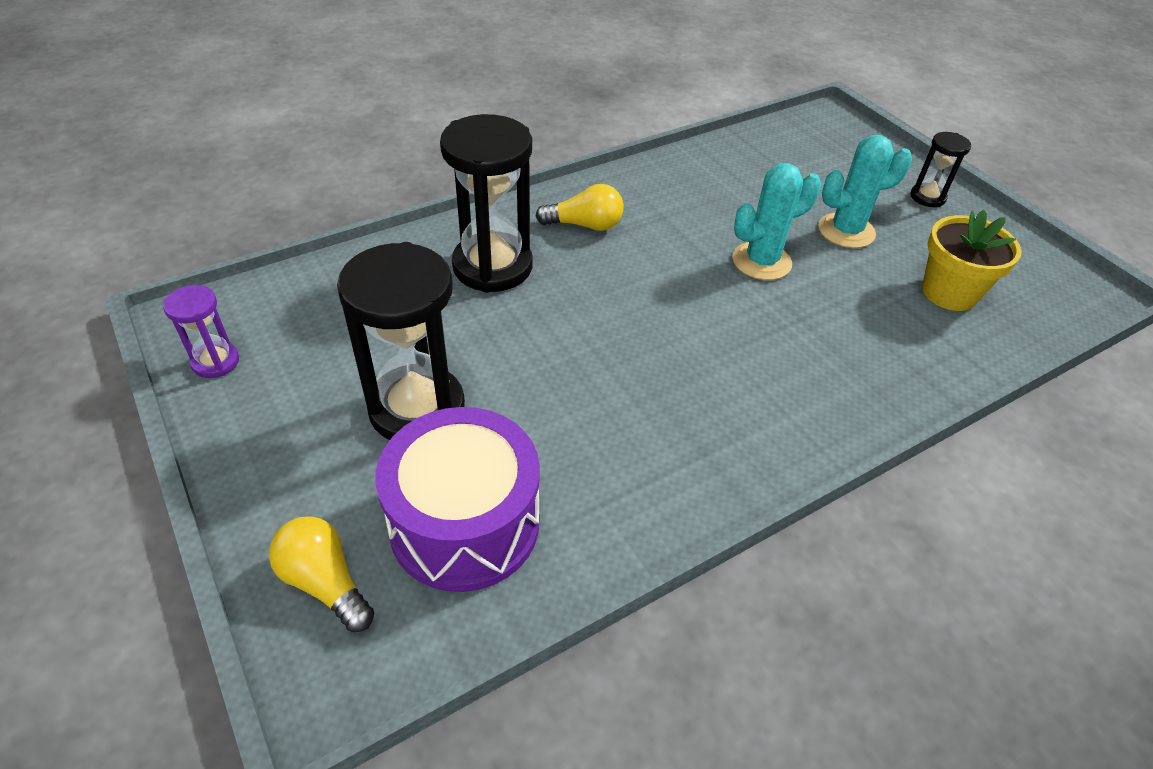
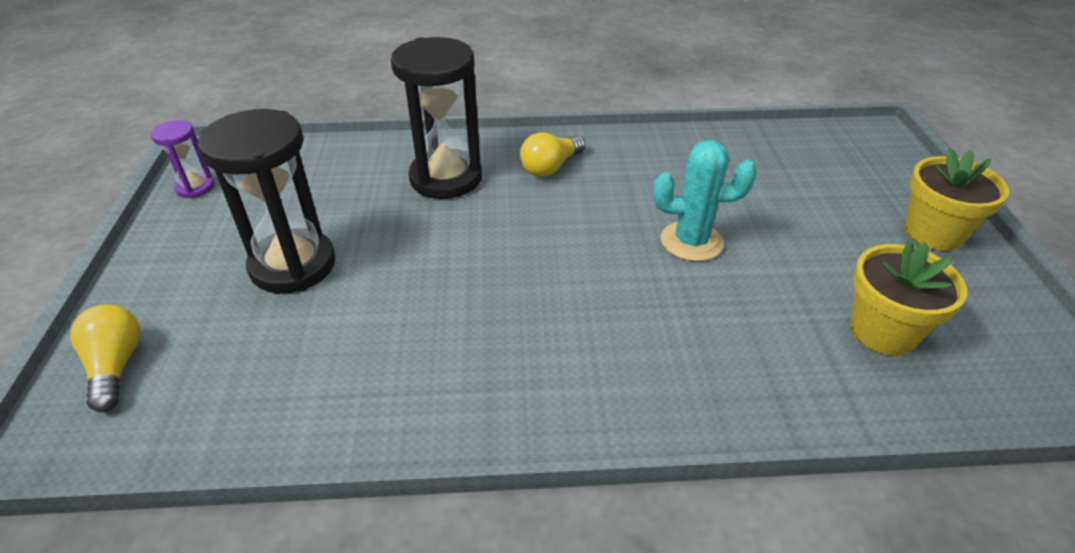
camera: 30 degrees right, 5 degrees down
purple drum [375,407,540,592] -> none
yellow light bulb [535,184,624,231] -> yellow light bulb turned 105 degrees clockwise [520,132,585,177]
turquoise cactus [818,135,912,248] -> none
black hourglass [910,132,971,207] -> yellow flower pot [905,148,1009,251]

